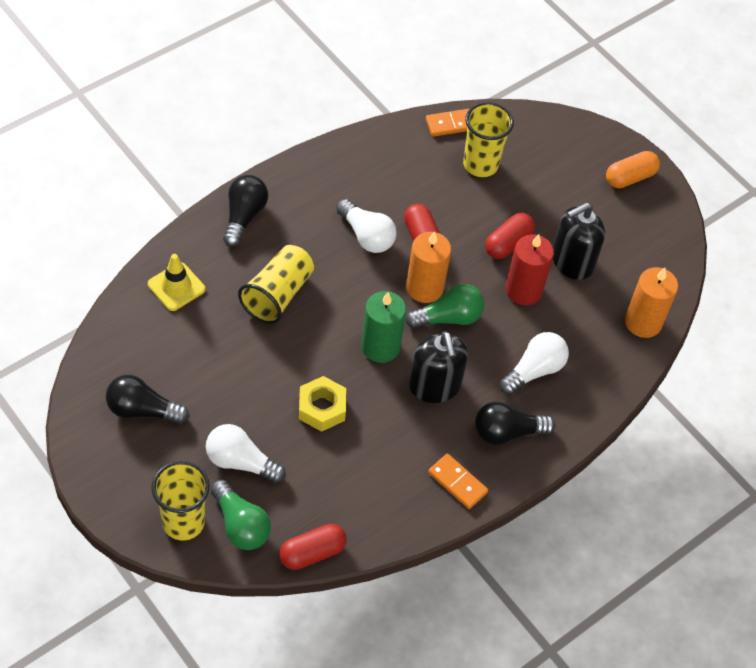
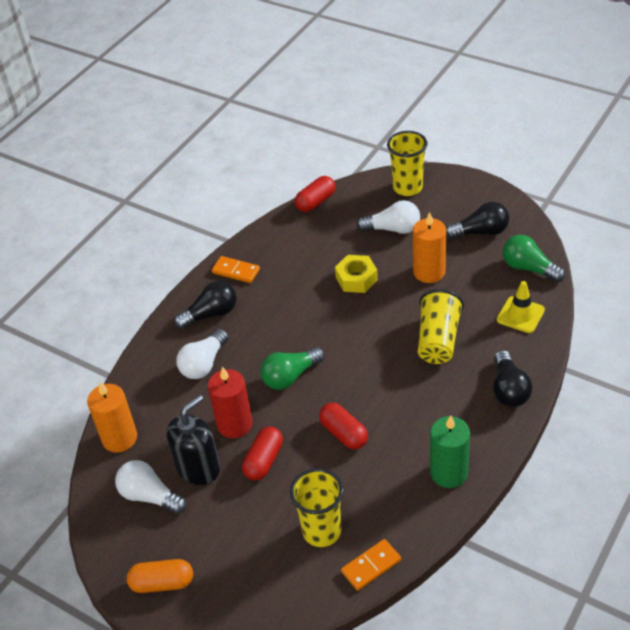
camera: 170 degrees right, 10 degrees down
green light bulb [211,480,271,550] -> green light bulb moved to [503,235,565,282]
white light bulb [336,199,397,253] -> white light bulb moved to [115,460,187,514]
green candle [361,291,406,363] -> green candle moved to [430,415,470,488]
orange candle [406,231,451,303] -> orange candle moved to [413,212,446,283]
black soap dispenser [409,331,468,403] -> none
orange capsule [606,151,660,188] -> orange capsule turned 45 degrees clockwise [127,559,193,593]

